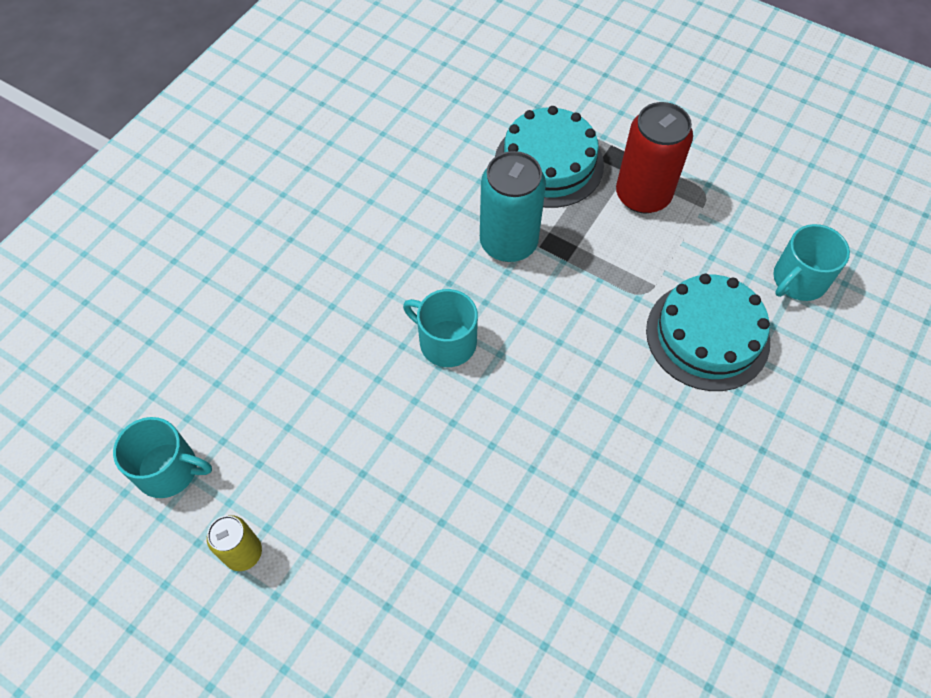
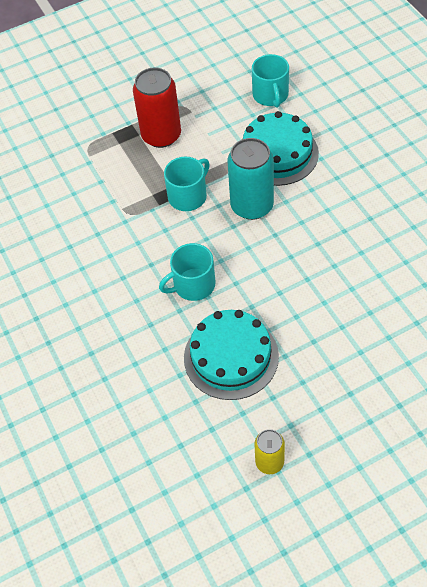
camera: 55 degrees left, 5 degrees down
turquoise mug [113,417,212,498] -> turquoise mug moved to [164,157,210,211]
turquoise can [480,151,546,262] -> turquoise can moved to [228,138,274,220]
turquoise cake [495,106,604,208] -> turquoise cake moved to [184,310,279,400]

